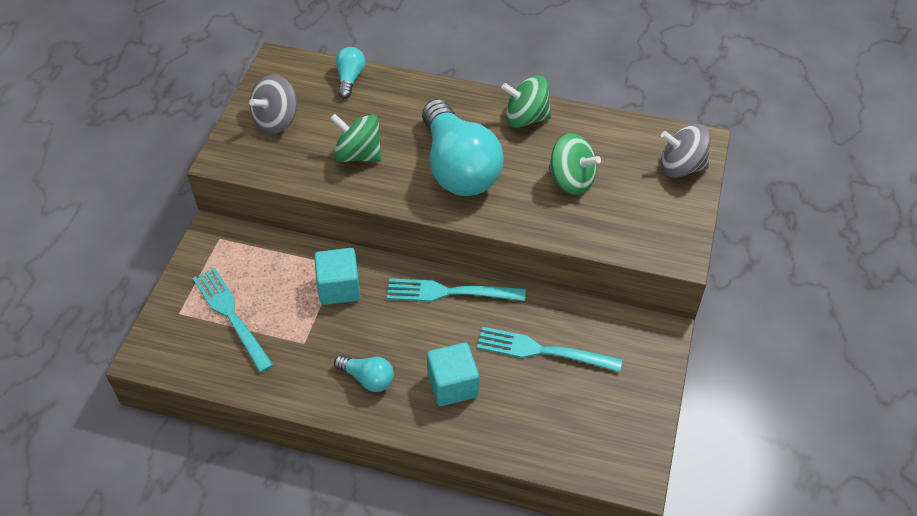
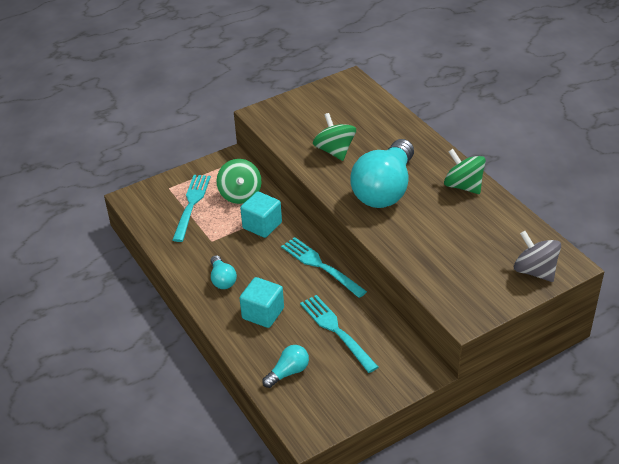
camera: 45 degrees right, 10 degrees down
grey spinning top [249,74,297,134] -> none
turquoise light bulb [336,47,365,99] -> turquoise light bulb moved to [262,345,309,388]
green spinning top [549,133,601,195] -> green spinning top moved to [216,159,261,204]

